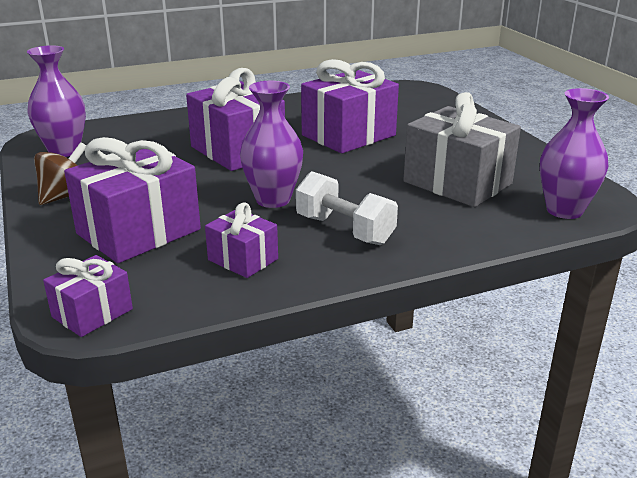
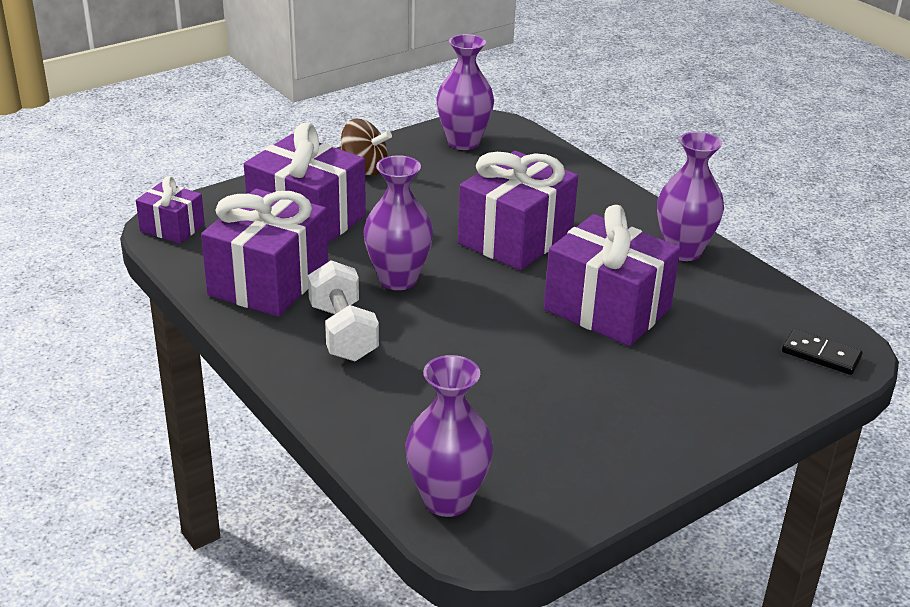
camera: 75 degrees right, 5 degrees up
purple gift [205,202,278,278] -> purple gift [201,189,328,317], size x1.87
white dumbbell [296,171,398,245] -> white dumbbell turned 45 degrees counterclockwise [308,260,379,361]
grey gift [404,92,521,207] -> none
none -> purple vase [657,132,724,261]
none -> black domino [782,329,863,375]

